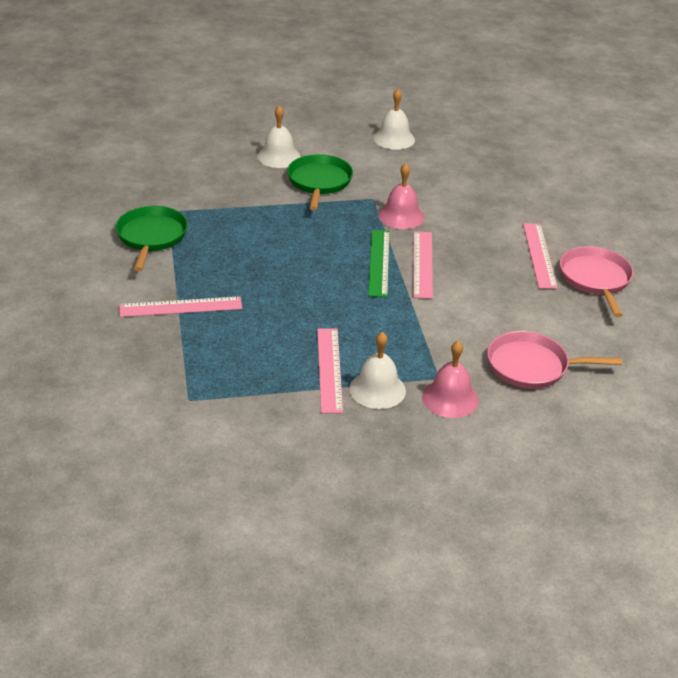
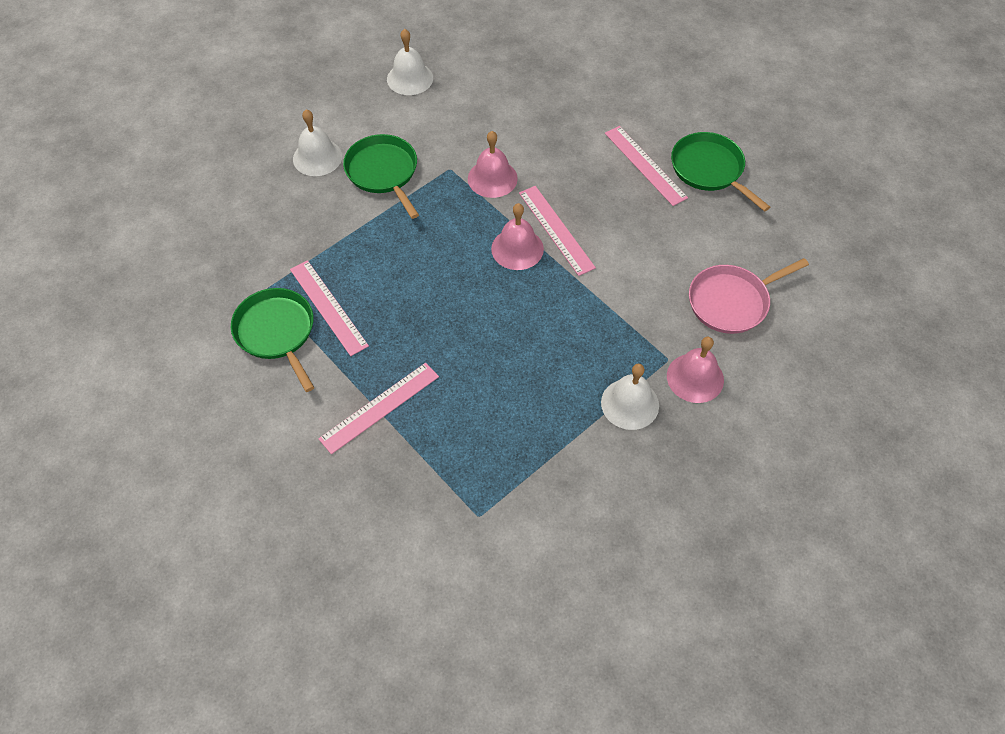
camera: 30 degrees left, 20 degrees up
pink ruler [317,328,343,413] -> pink ruler moved to [290,260,369,356]
green ruler [368,230,390,297] -> pink bell [491,203,544,270]
pink pan [560,246,634,317] -> green pan [671,132,770,212]

